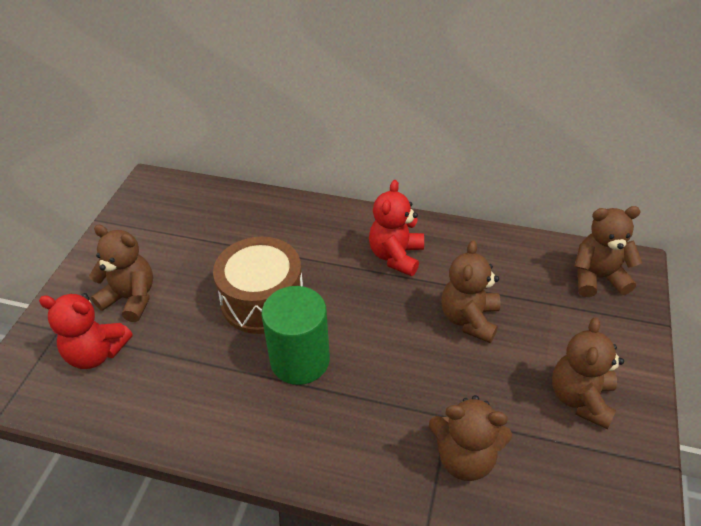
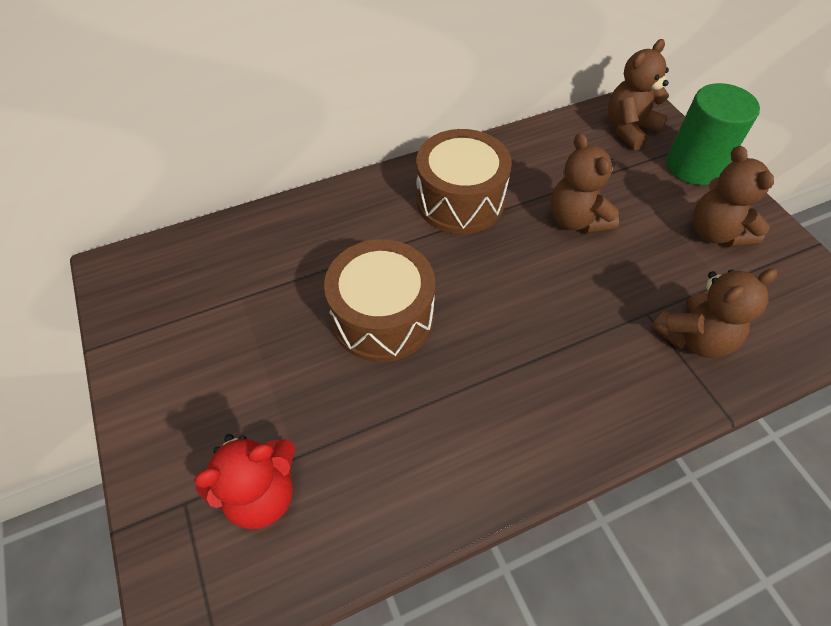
camera: 40 degrees left, 10 degrees up
brown teddy bear [89,225,153,322] -> none
green cylinder [261,286,330,385] -> green cylinder moved to [666,83,760,185]
red teddy bear [369,180,424,276] -> brown drum [416,129,512,234]

